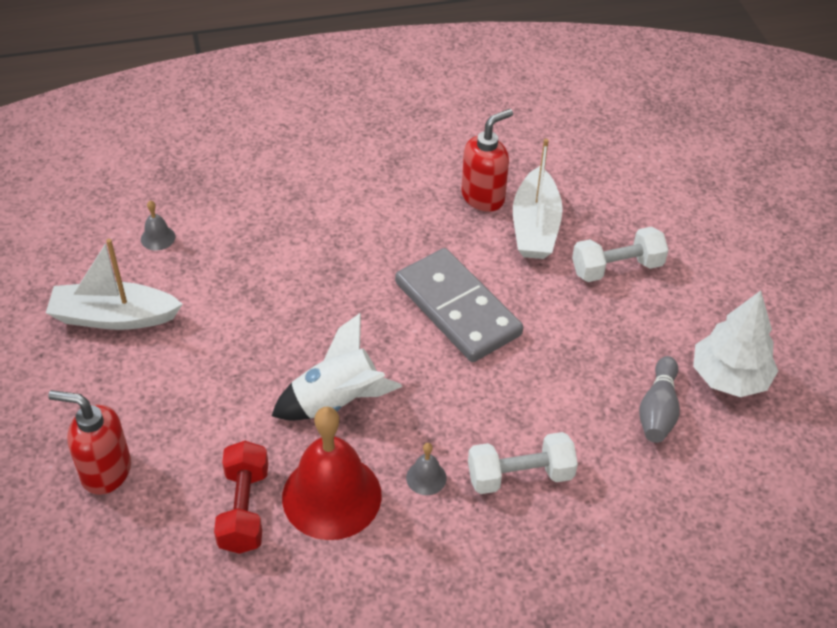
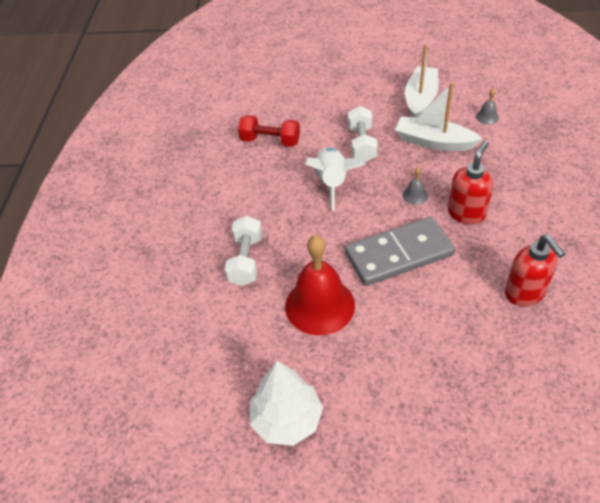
camera: 110 degrees right, 0 degrees up
red soap dispenser [48,390,131,495] -> red soap dispenser moved to [448,141,493,225]
red bell [282,407,382,540] -> red bell moved to [285,235,355,335]
grey bell [406,443,447,495] -> grey bell moved to [402,167,428,205]
white boat [513,139,563,259] -> white boat moved to [395,83,483,151]
white dumbbell [572,227,668,282] -> white dumbbell moved to [348,106,378,162]
grey bowling pin [639,356,680,443] -> none

